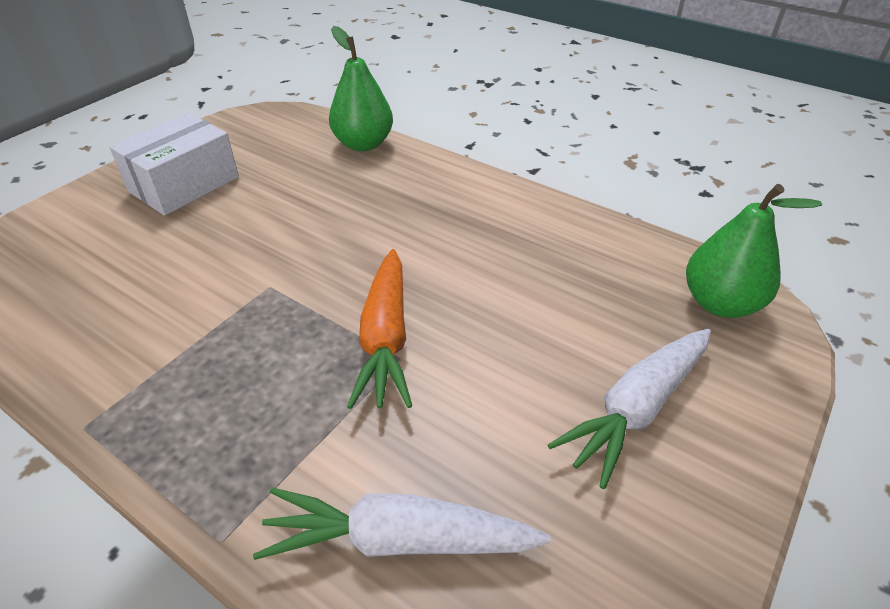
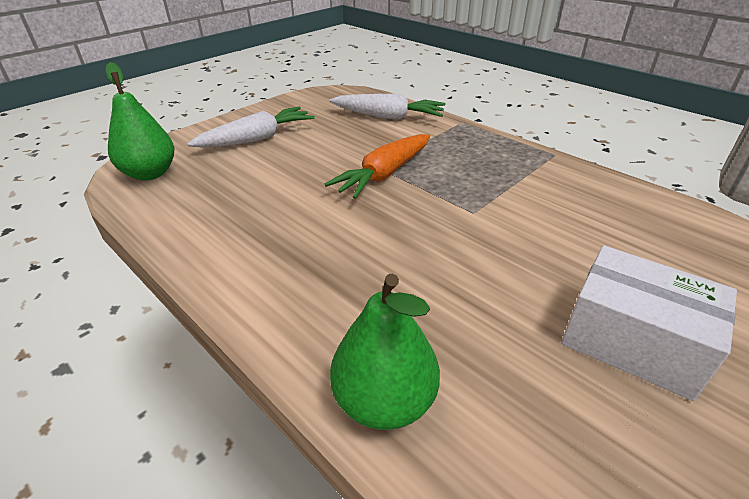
camera: 170 degrees left, 5 degrees down
white box [109,113,239,216] -> white box turned 75 degrees clockwise [561,245,737,401]
orange carrot [347,249,412,409] -> orange carrot turned 150 degrees counterclockwise [325,134,430,199]

